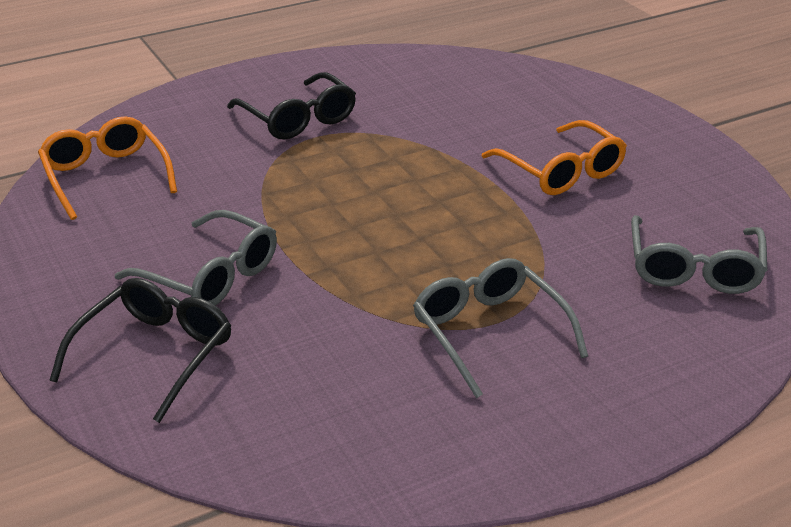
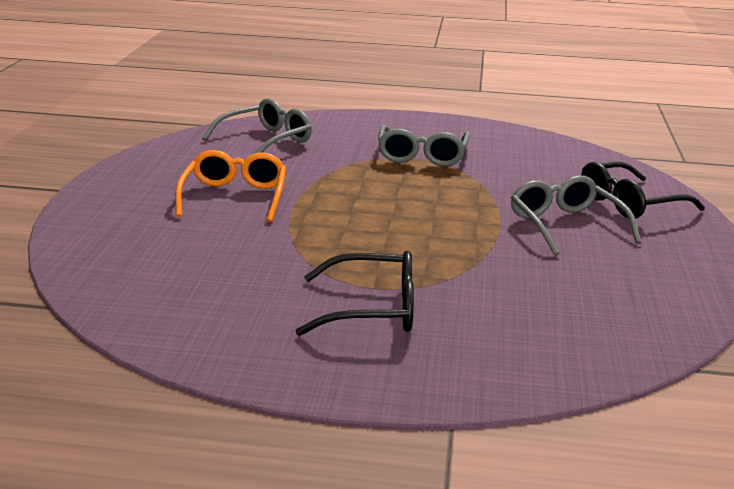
camera: 145 degrees left, 10 degrees down
orange glasses [38,116,177,220] -> none
black glasses [227,72,356,139] -> black glasses turned 90 degrees clockwise [296,250,414,336]

